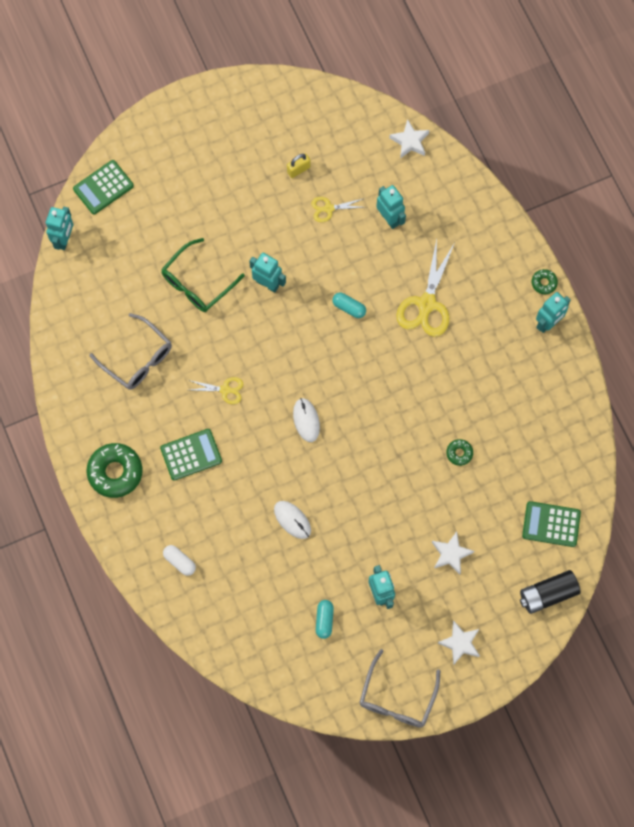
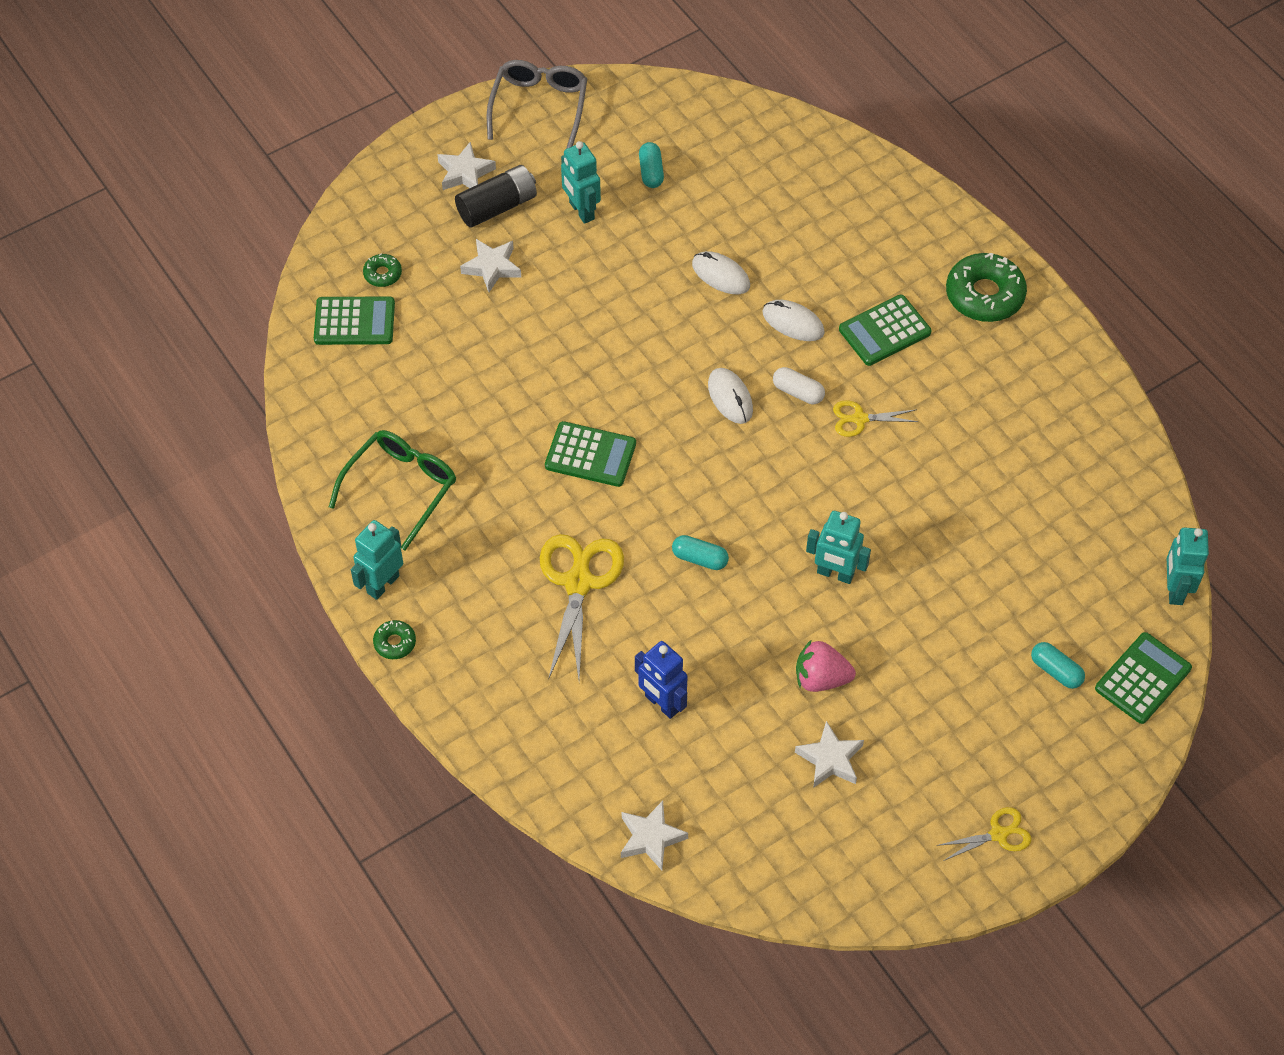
camera: 170 degrees right, 15 degrees down
grey glasses [89,313,172,390] -> none
green glasses [161,238,245,312] -> green glasses moved to [329,430,456,550]
white capsule [163,545,196,576] -> white capsule moved to [773,367,825,404]
yellow padlock [287,153,310,178] -> white star [795,721,864,788]
yellow scissors [311,197,365,222] -> yellow scissors moved to [936,807,1031,861]
turquoise robot [376,185,406,229] -> blue robot [635,641,688,719]
green donut [446,439,473,466] -> green donut moved to [363,253,402,287]
black battery [520,570,581,614] -> black battery moved to [455,165,537,227]
none -> green calculator [545,421,636,487]
none -> white mouse [762,300,825,341]
none -> pink strawberry [796,639,856,692]
none -> turquoise capsule [1031,642,1085,689]

